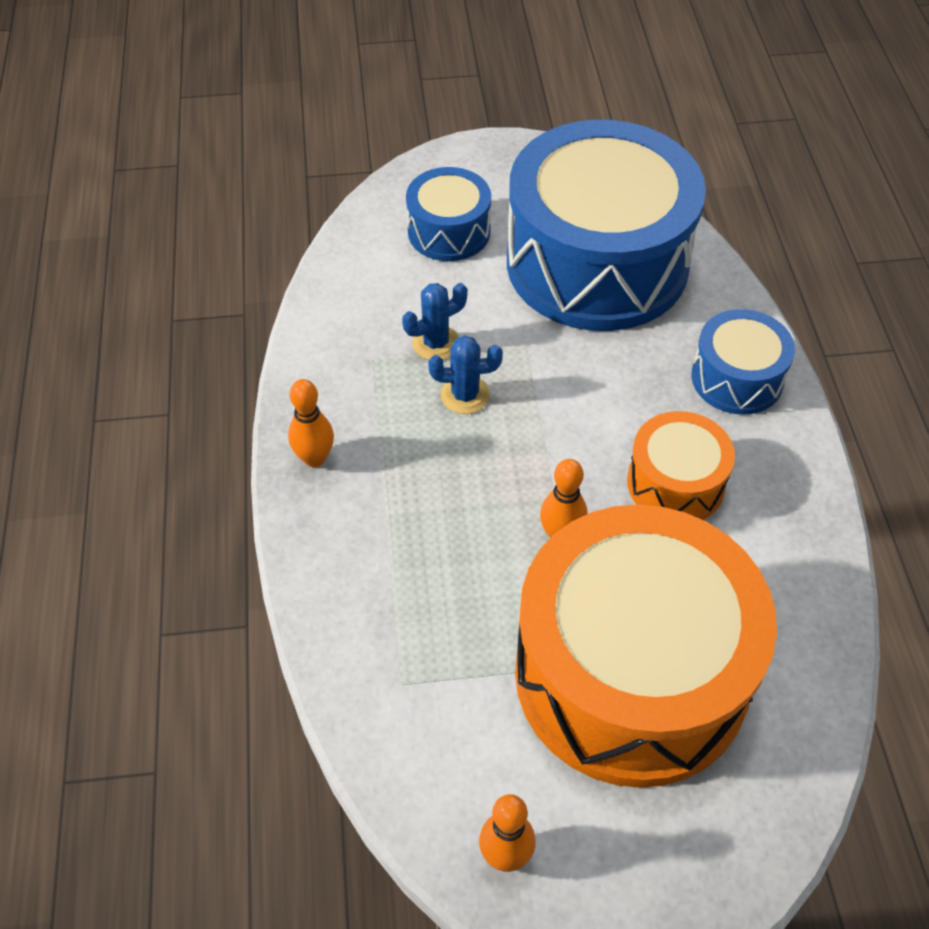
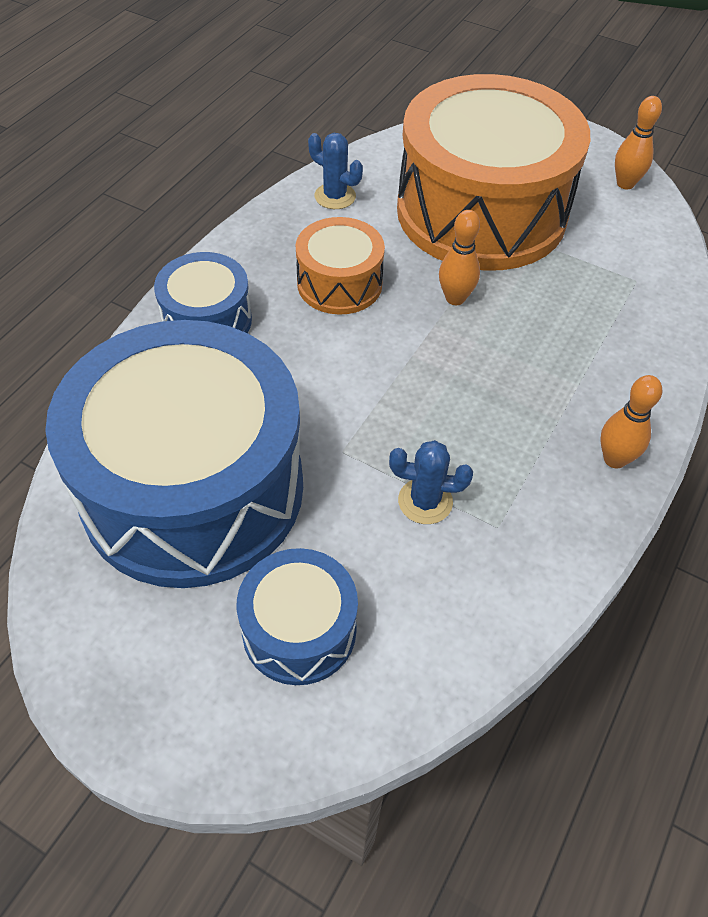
camera: 145 degrees left, 0 degrees up
blue cactus [428,335,503,414] -> blue cactus moved to [308,133,363,209]

